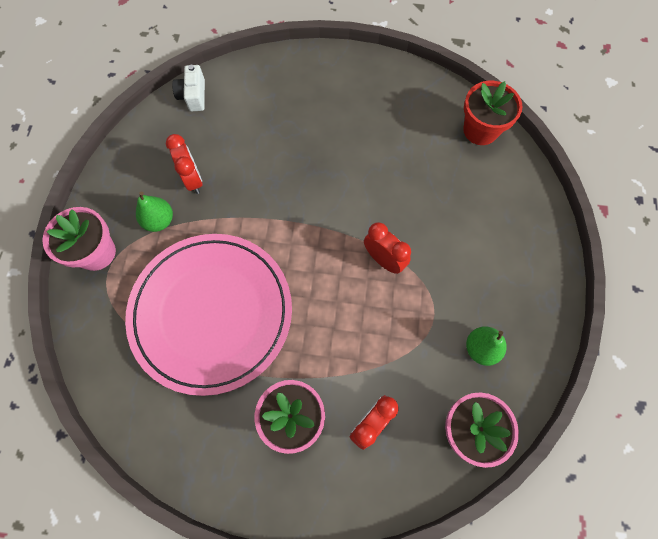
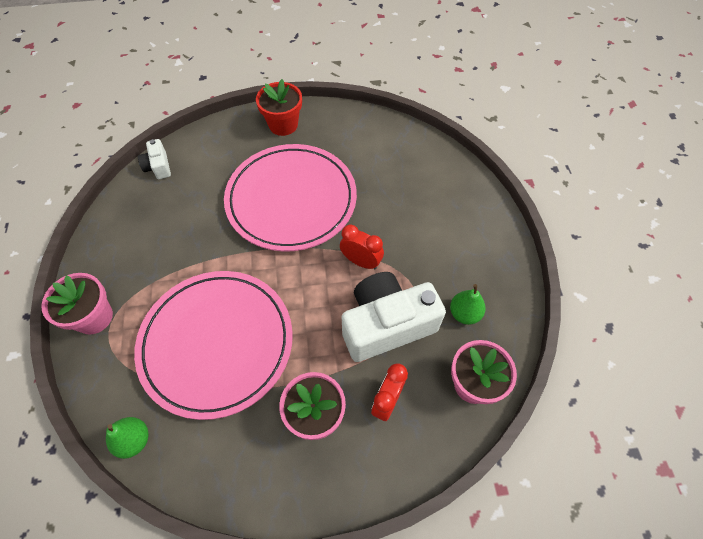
camera: 15 degrees left, 10 degrees down
green pear [136,192,173,232] -> green pear moved to [106,417,148,459]
red clock [166,134,203,194] -> none
red flower pot [463,81,523,145] -> red flower pot moved to [256,79,302,136]
none -> pink plate [224,144,357,252]
none -> white camera [341,272,446,362]

